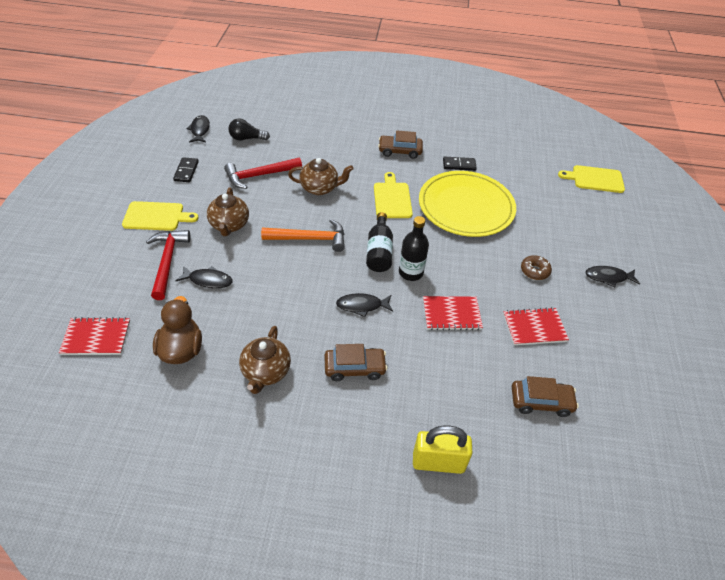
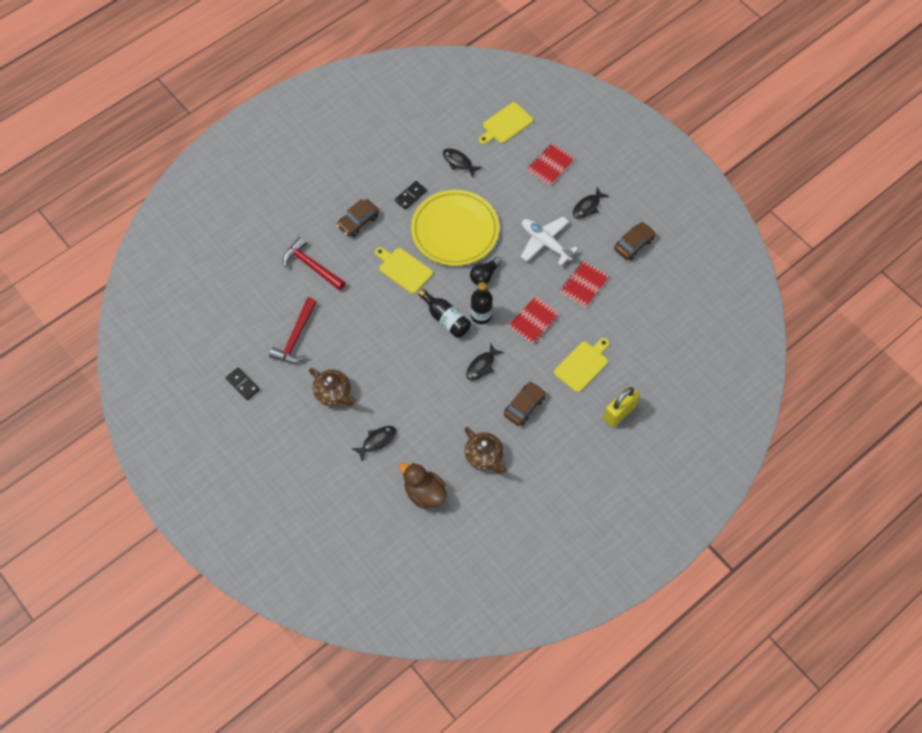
camera: 45 degrees left, 15 degrees up
red notebook [59,317,130,355] -> red notebook moved to [527,143,575,186]
yellow cutting board [122,201,199,231] -> yellow cutting board moved to [554,338,609,392]
red hammer [146,230,191,300] -> red hammer moved to [283,237,346,291]
black fish [186,115,210,143] -> black fish moved to [443,149,482,178]
black light bulb [229,118,270,141] -> black light bulb moved to [470,257,502,285]
orange hammer [261,219,345,252] -> none
brown teapot [288,158,353,195] -> none
brown car [512,376,579,417] -> brown car moved to [614,222,656,260]
brown donut [521,255,552,280] -> white plane [521,217,578,265]

